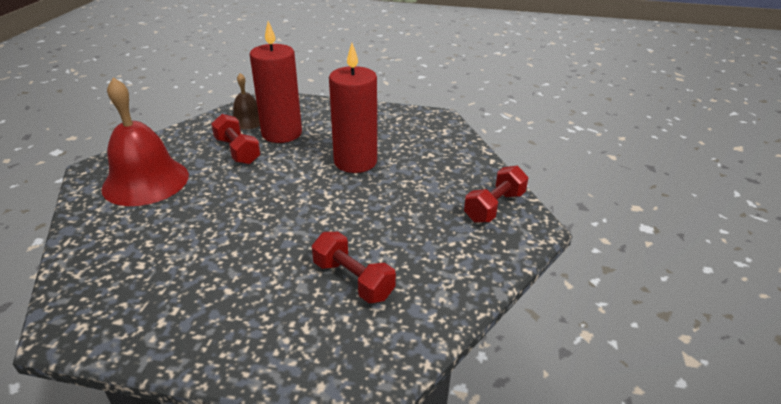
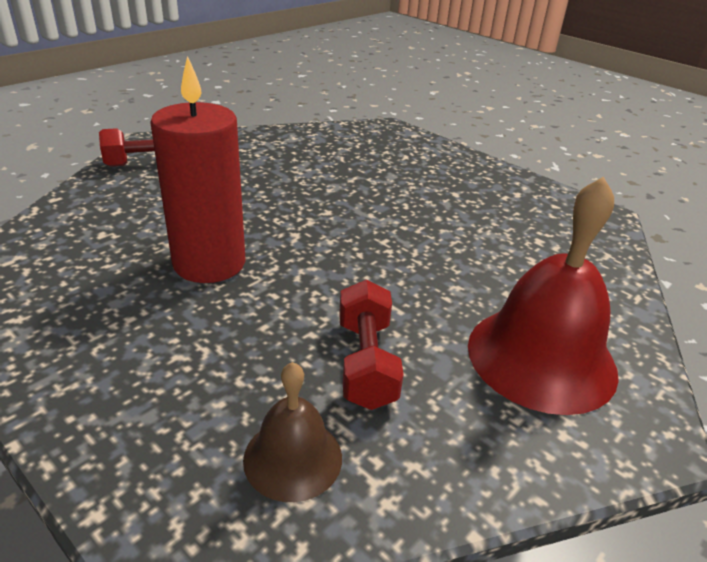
camera: 150 degrees left, 0 degrees up
red candle [250,21,302,143] -> none
red dumbbell [312,232,396,303] -> none

